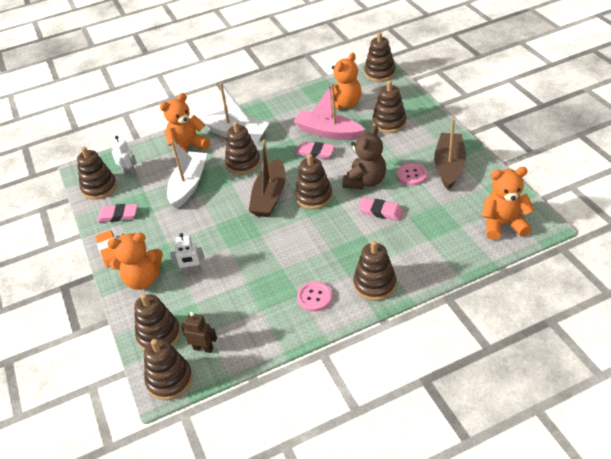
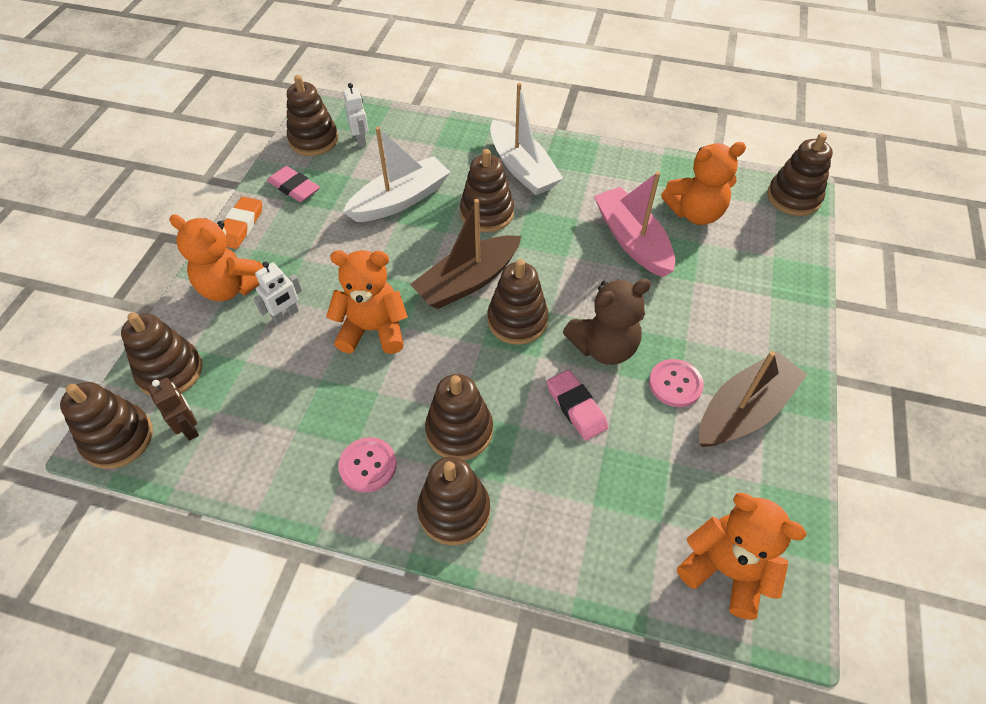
camera: 35 degrees right, 10 degrees up
orange teddy bear [160,93,210,153] -> orange teddy bear moved to [326,250,408,354]
white robot [170,233,204,274] -> white robot turned 75 degrees counterclockwise [253,261,302,324]
pink eraser [295,142,335,159] -> none
brown stacking toy [372,81,407,133] -> brown stacking toy moved to [425,374,493,460]

